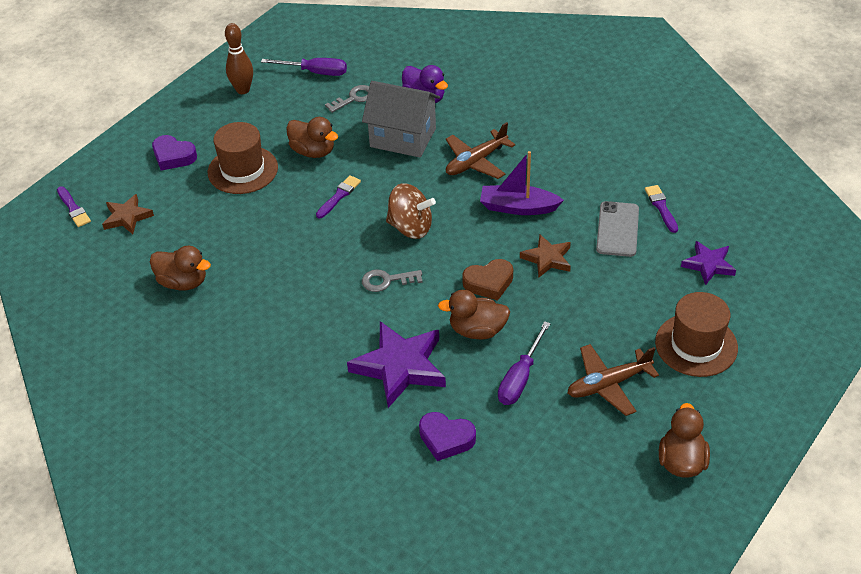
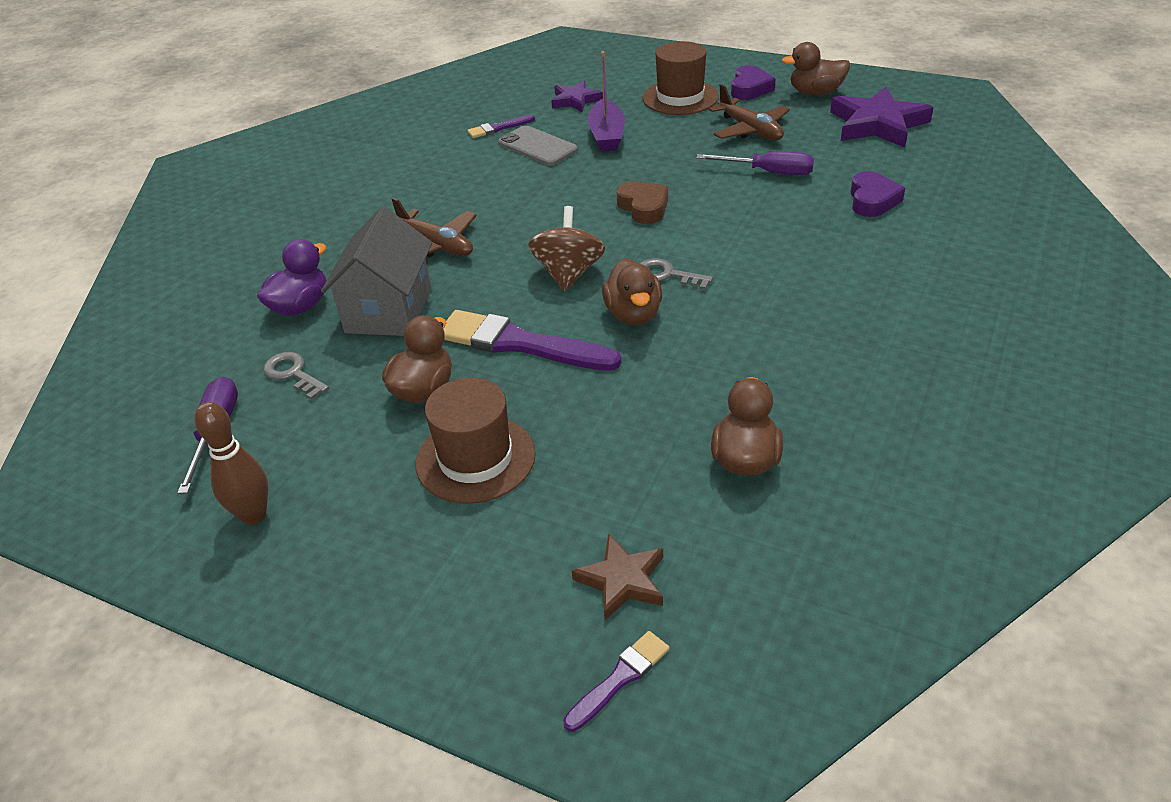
camera: 100 degrees left, 5 degrees down
purple heart [152,135,197,170] -> purple heart moved to [731,65,776,100]
purple brush [316,175,361,218] -> purple brush [443,310,622,371], size x2.00
purple star [347,321,446,408] -> purple star moved to [830,87,934,148]
grey key [362,269,423,292] -> grey key turned 135 degrees clockwise [640,258,713,290]
brown duck [438,290,510,339] -> brown duck moved to [602,258,662,325]
purple boat [480,151,564,215] -> purple boat moved to [588,51,625,152]
brown star [520,235,571,278] -> none
grey phone [596,201,639,257] -> grey phone turned 45 degrees clockwise [498,125,578,166]

